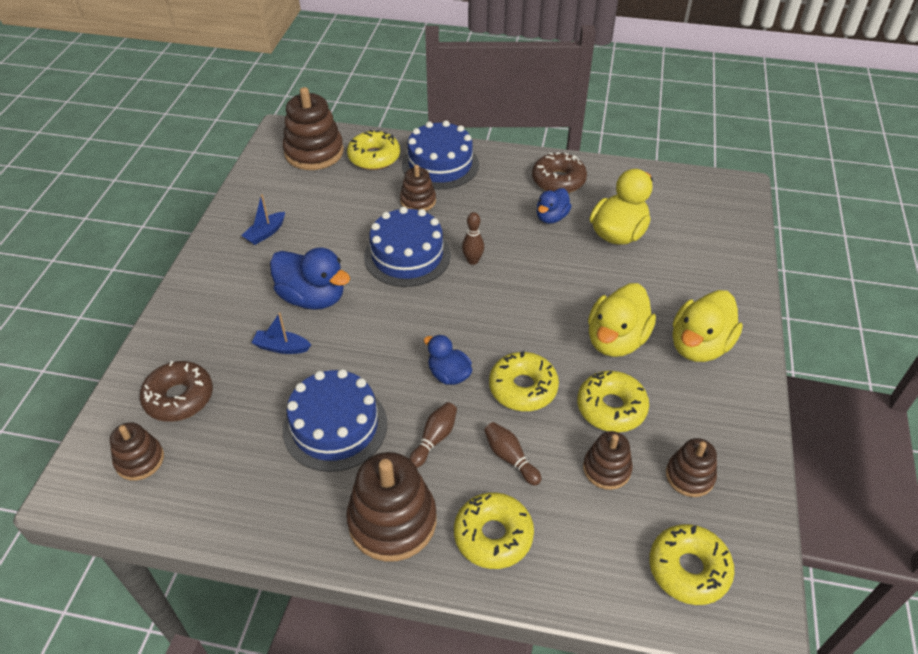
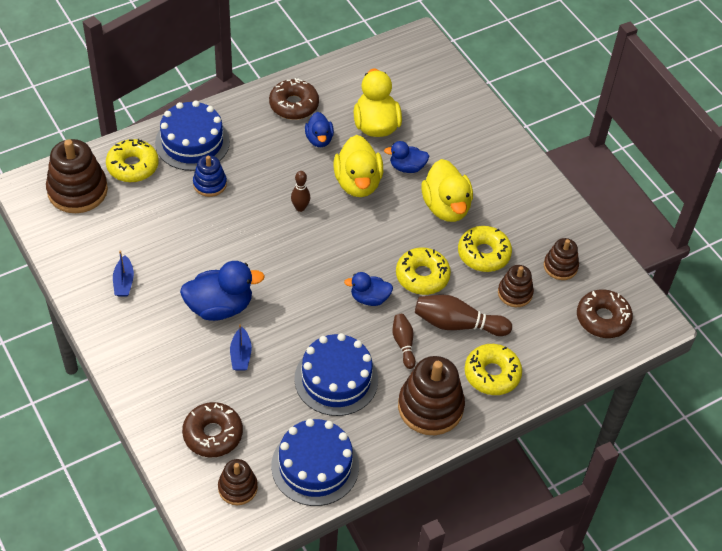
camera: 45 degrees left, 5 degrees up
blue boat [252,313,311,354] -> blue boat turned 60 degrees counterclockwise [230,324,252,371]
blue cake [364,207,451,287] -> blue cake moved to [271,419,359,506]
brown stacking toy [400,165,436,211] -> blue stacking toy [193,155,227,197]
brown bowling pin [484,422,542,485] -> brown bowling pin [415,295,512,336], size x1.69
yellow donut [649,524,734,605] -> brown donut [577,289,633,338]
yellow duck [673,290,743,362] -> yellow duck moved to [334,135,383,197]
none -> blue duck [384,141,429,173]

